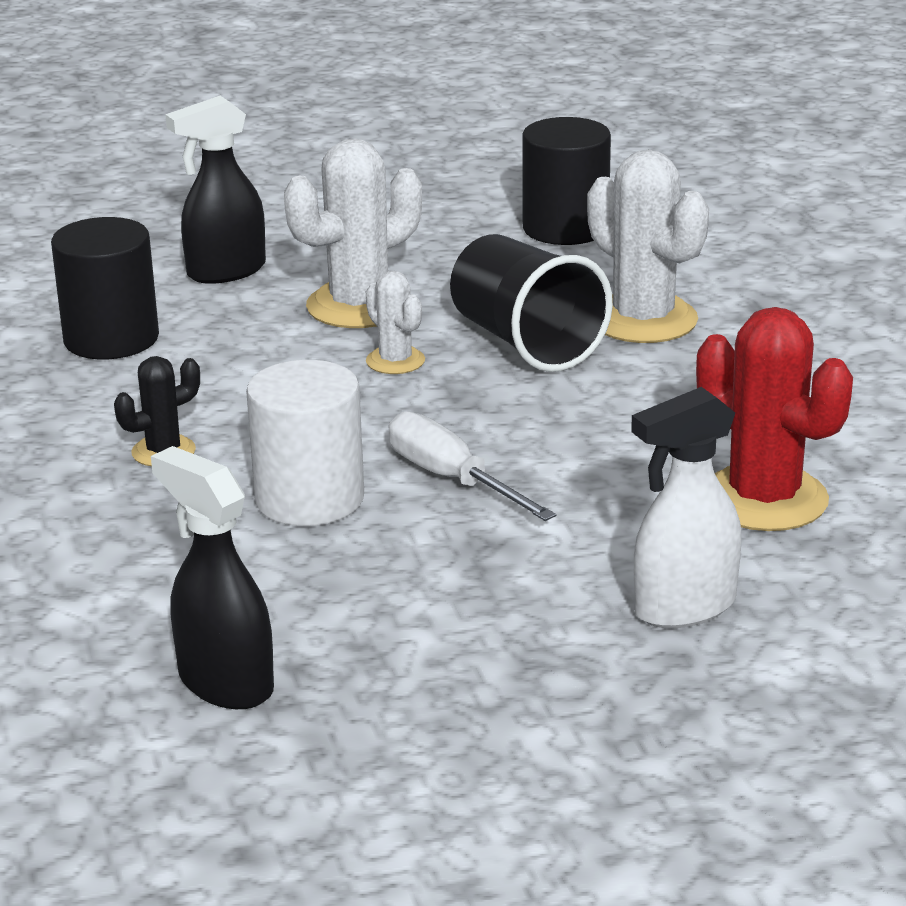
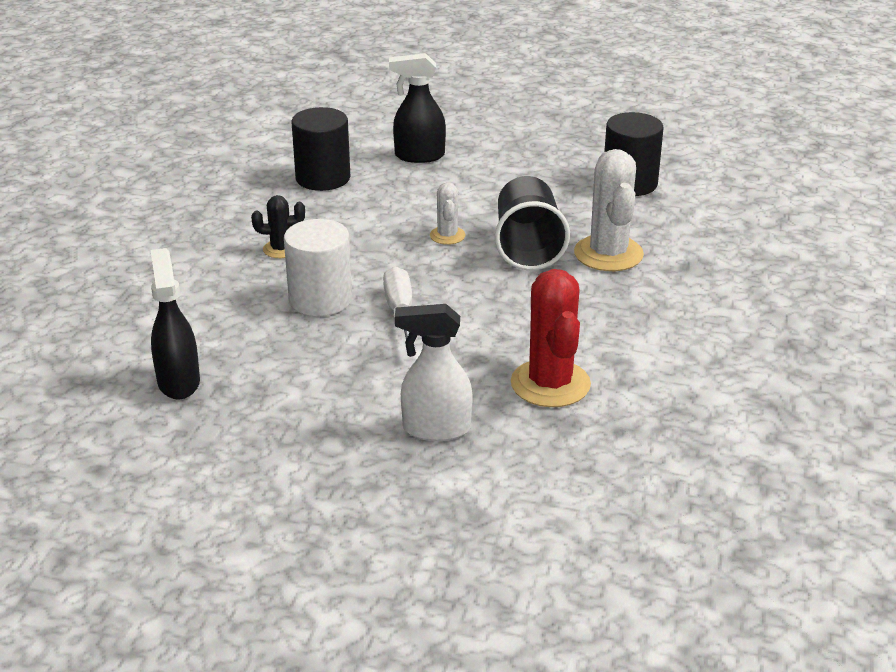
camera: 30 degrees right, 5 degrees up
white cactus [284,138,422,328] -> none

